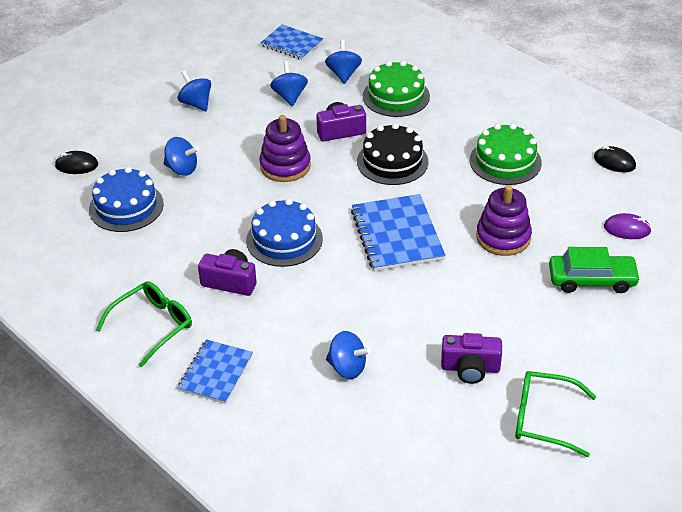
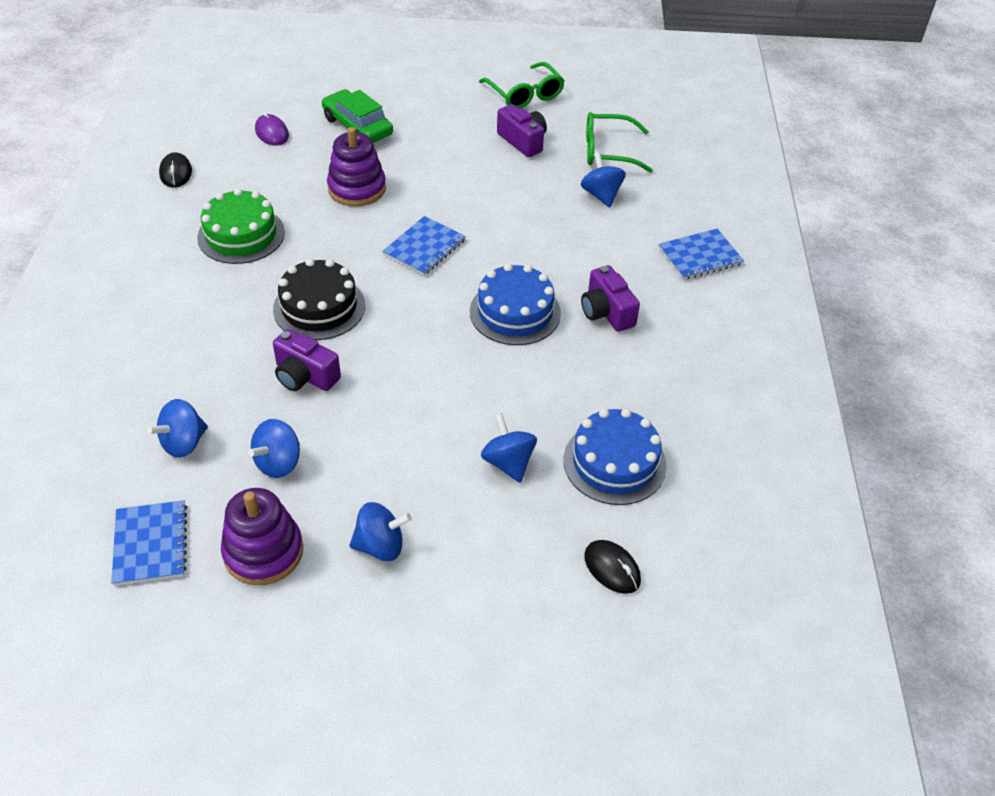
camera: 135 degrees left, 5 degrees up
green glasses [96,281,192,368] -> green glasses moved to [586,112,653,173]
blue spinning top [177,70,211,111] -> blue spinning top turned 105 degrees counterclockwise [349,502,412,561]
purple stacking toy [259,115,311,182] -> purple stacking toy moved to [221,488,303,585]
blue notebook [351,194,446,271] -> blue notebook [382,216,466,276], size x0.65
green cake [363,61,430,117] -> none

